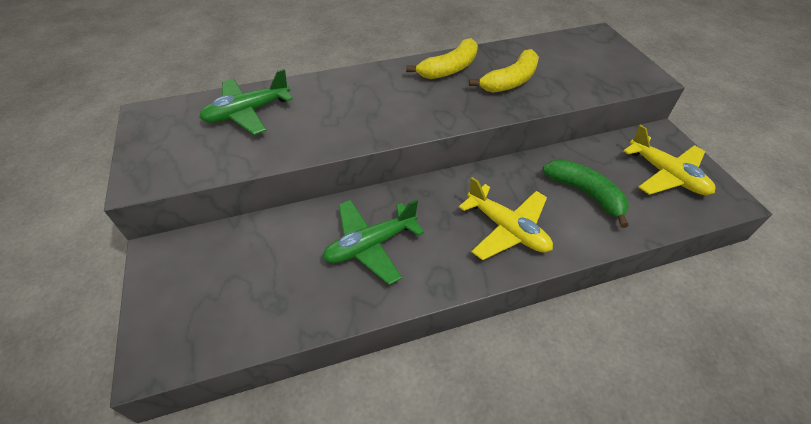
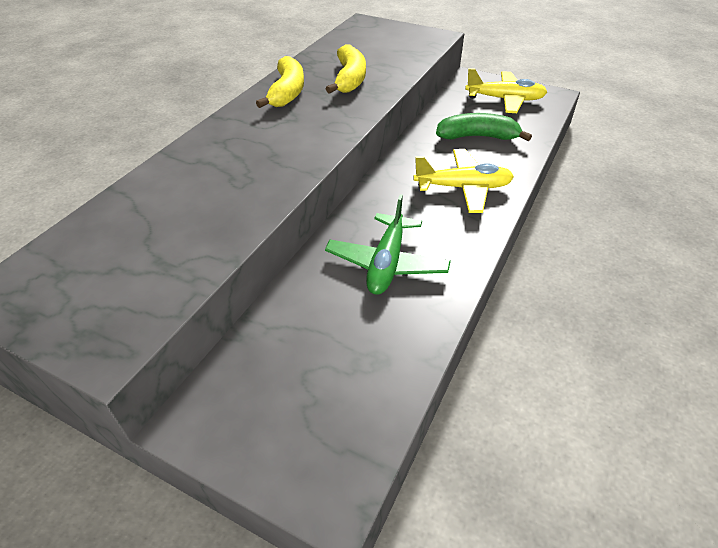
camera: 45 degrees left, 5 degrees down
green plane [199,69,293,135] -> none

